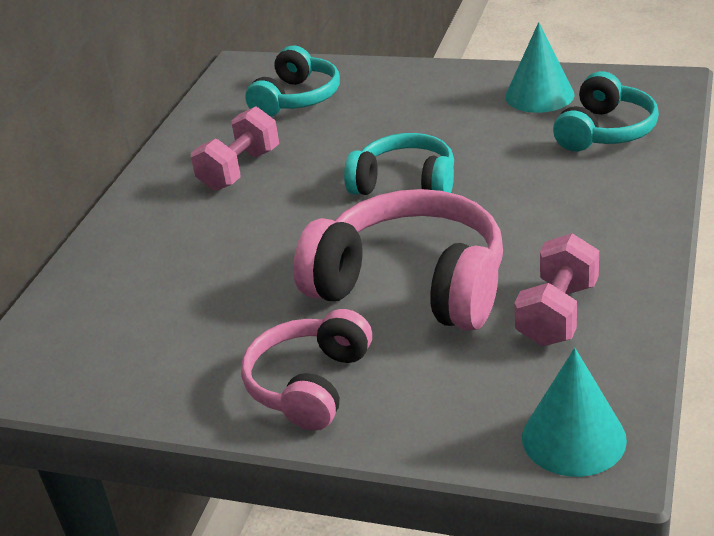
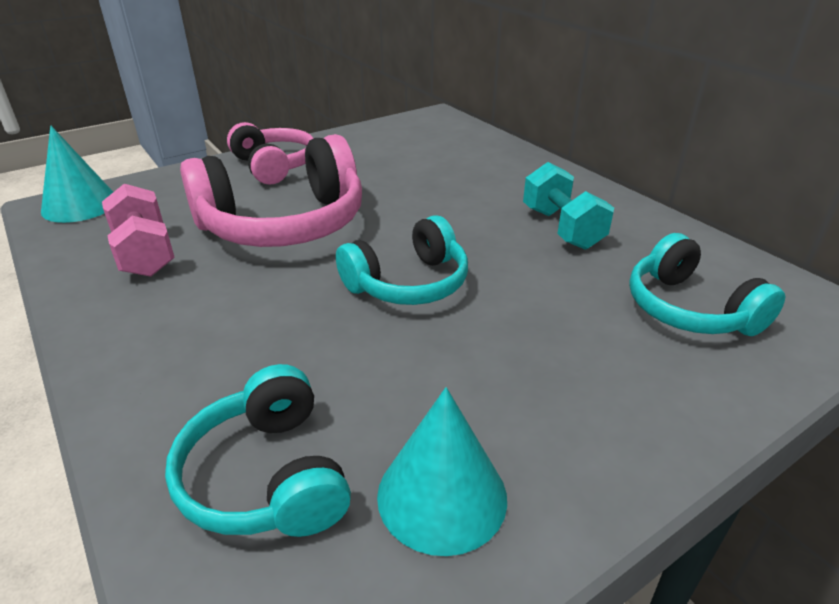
camera: 125 degrees right, 0 degrees up
pink dumbbell [191,106,279,191] -> turquoise dumbbell [523,162,614,250]

